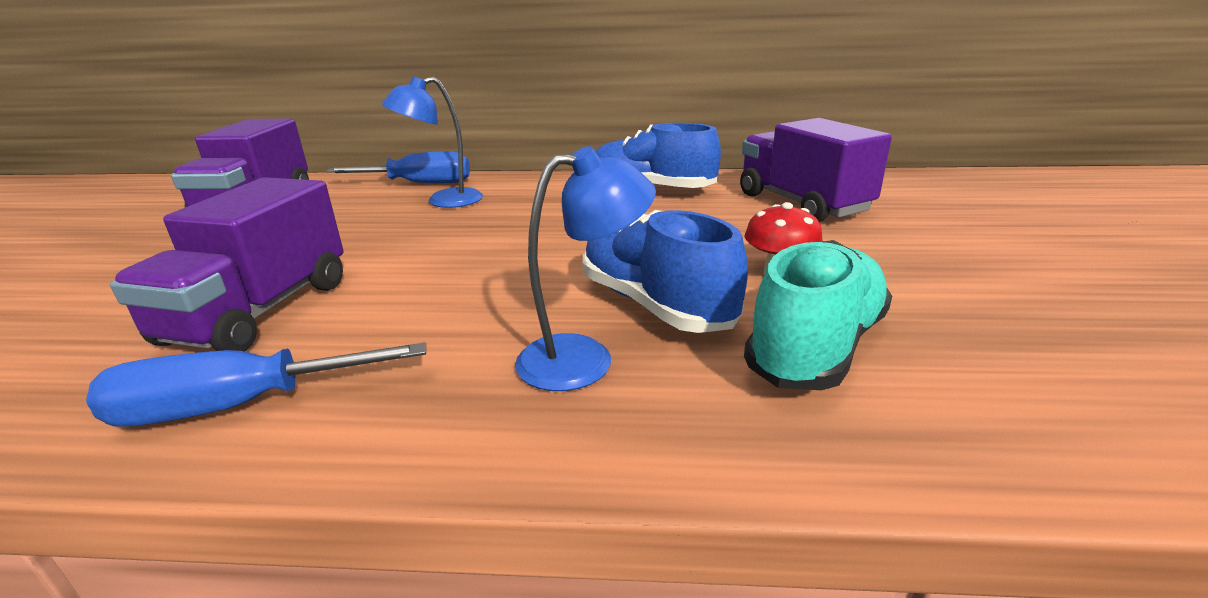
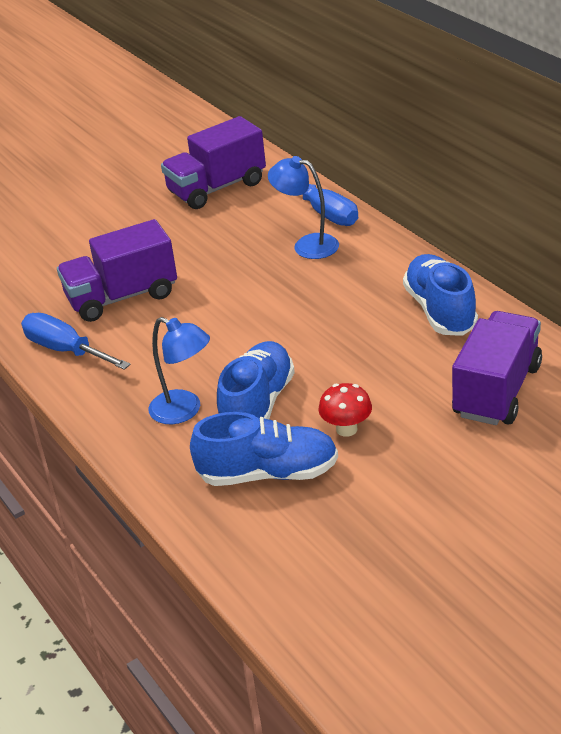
camera: 55 degrees right, 10 degrees up
turquoise shoe [744,240,892,390] -> blue shoe [190,412,338,486]

